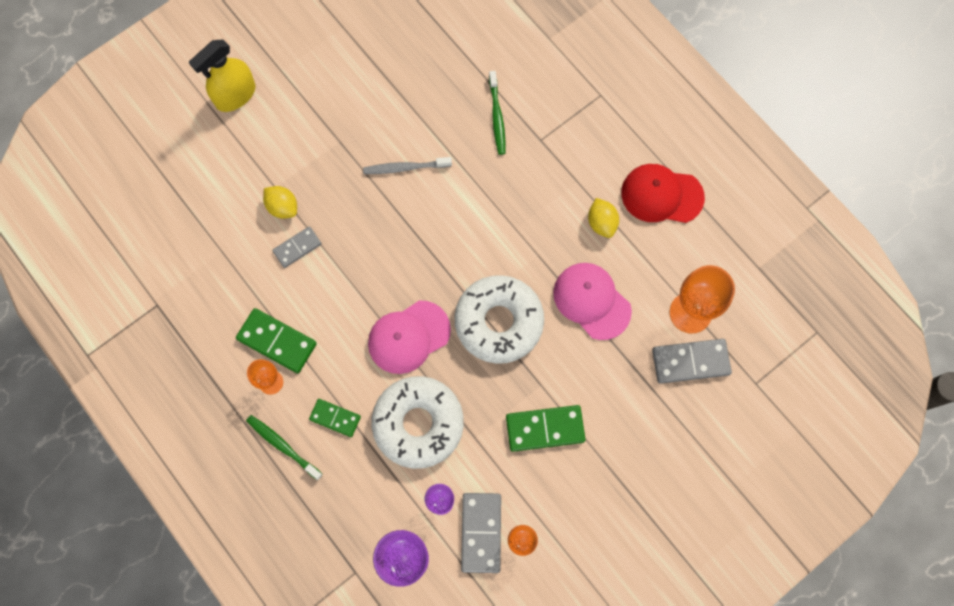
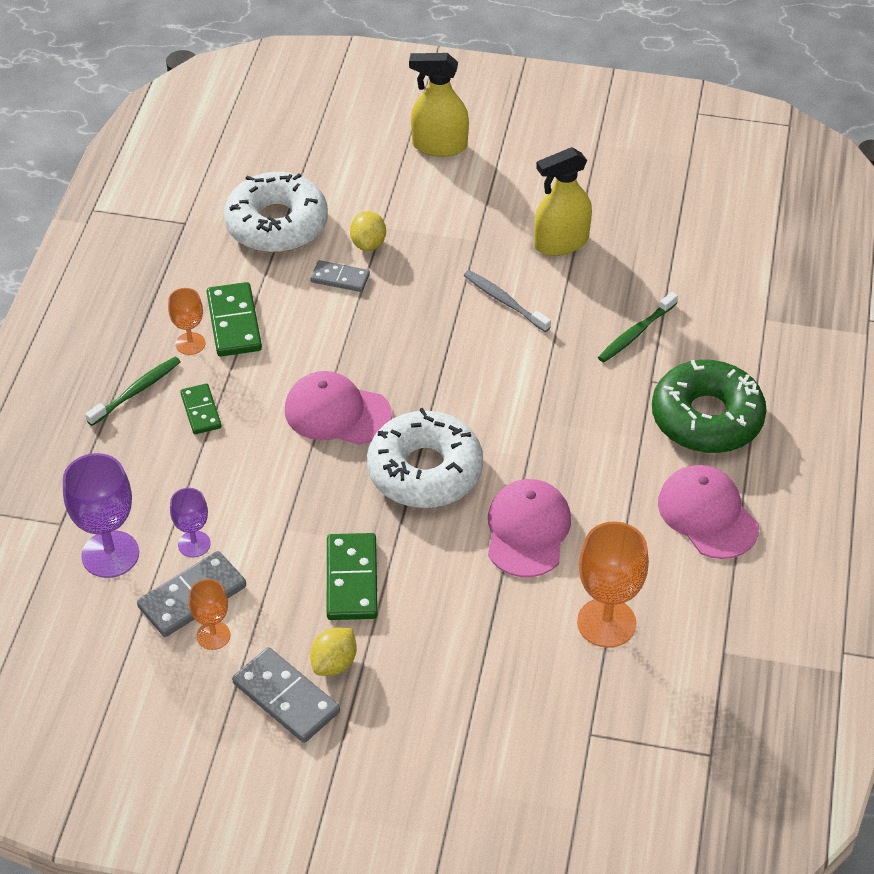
camera: 50 degrees right, 25 degrees down
green toothbrush [246,415,323,480] -> green toothbrush turned 45 degrees clockwise [85,357,180,426]
white donut [371,376,464,469] -> white donut moved to [224,172,328,253]
green domino [506,405,585,452] -> green domino turned 45 degrees clockwise [327,533,378,620]
yellow lemon [588,198,619,238] -> yellow lemon moved to [310,627,357,676]
red cap [621,164,705,223] -> pink cap [658,465,759,559]
grey domino [652,339,732,384] -> grey domino moved to [232,647,340,743]
none -> yellow spray bottle [534,147,592,256]
none -> green donut [652,360,767,453]

